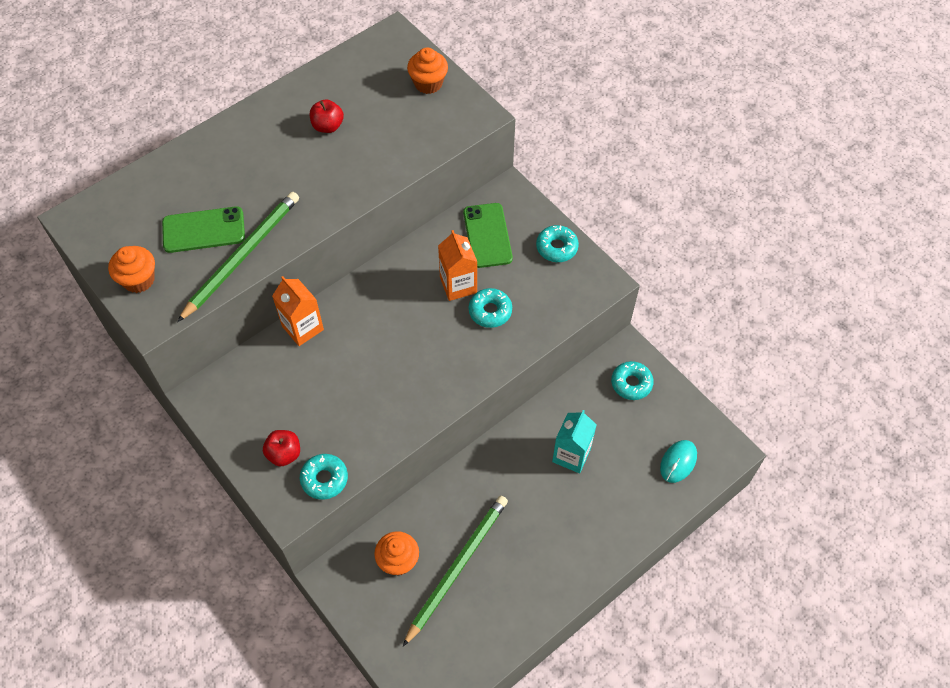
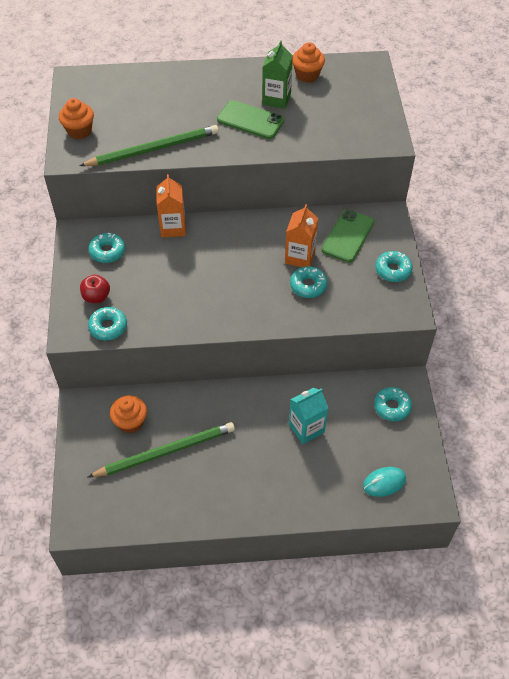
camera: 35 degrees right, 5 degrees down
green phone [162,206,245,253] -> green phone moved to [217,100,285,139]
red apple [310,99,344,133] -> green carton [262,40,293,109]
orange cupcake [407,47,448,94] -> orange cupcake moved to [292,42,325,83]
none -> turquoise donut [88,233,125,263]

